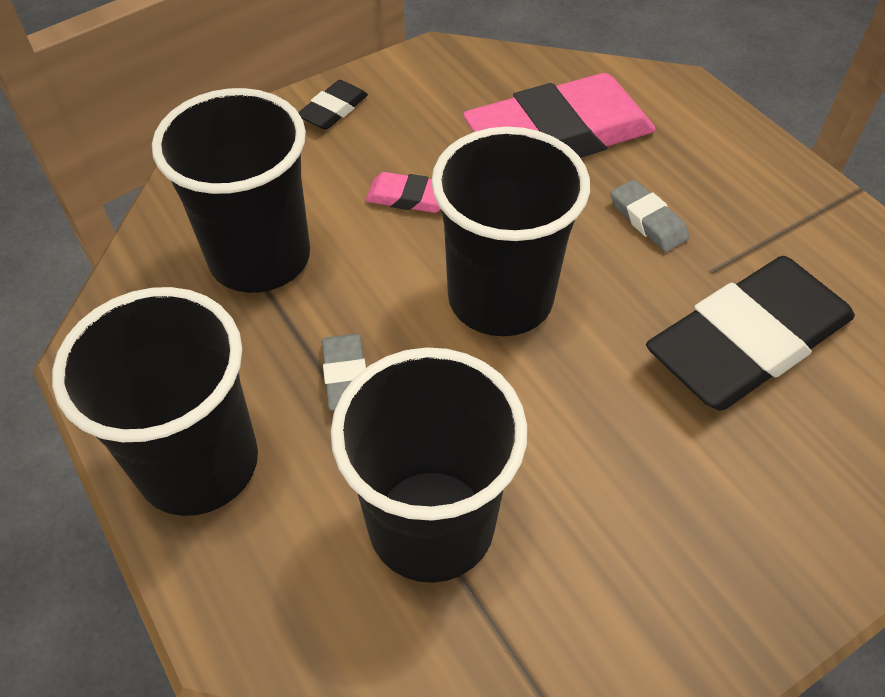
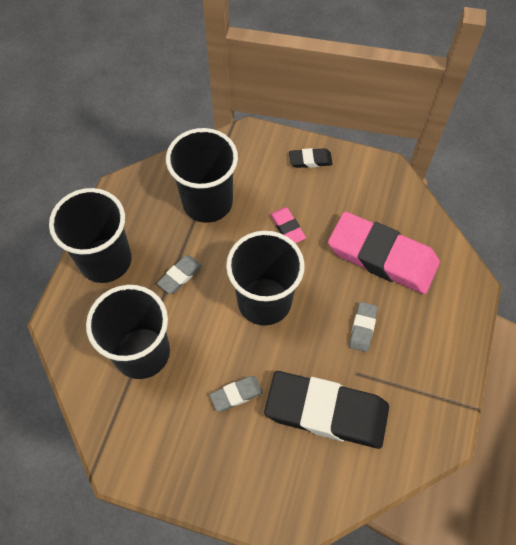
camera: 50 degrees right, 10 degrees up
none -> grey eraser [210,376,263,412]

